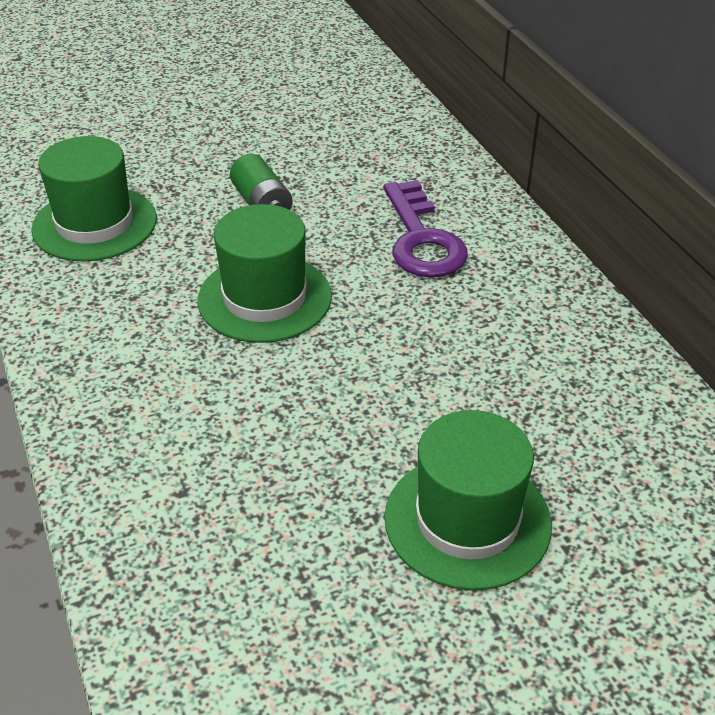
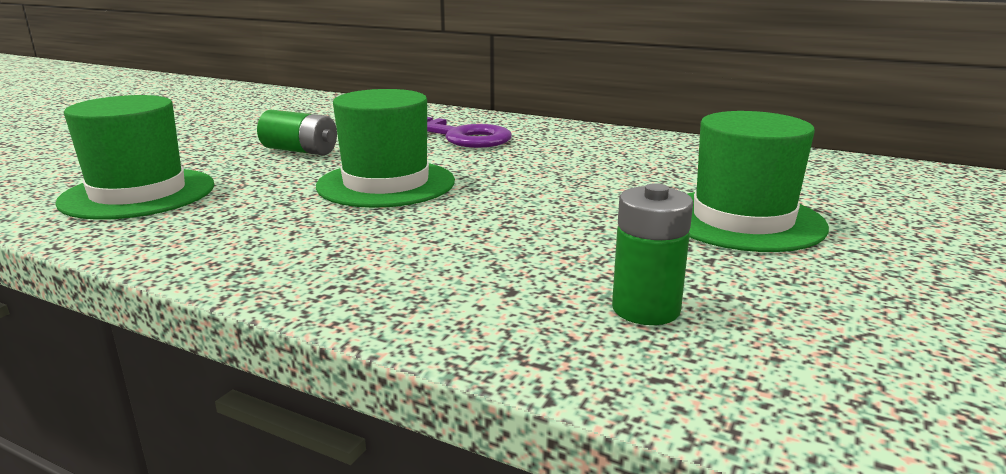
camera: 40 degrees left, 20 degrees down
none -> green battery [612,183,693,325]

